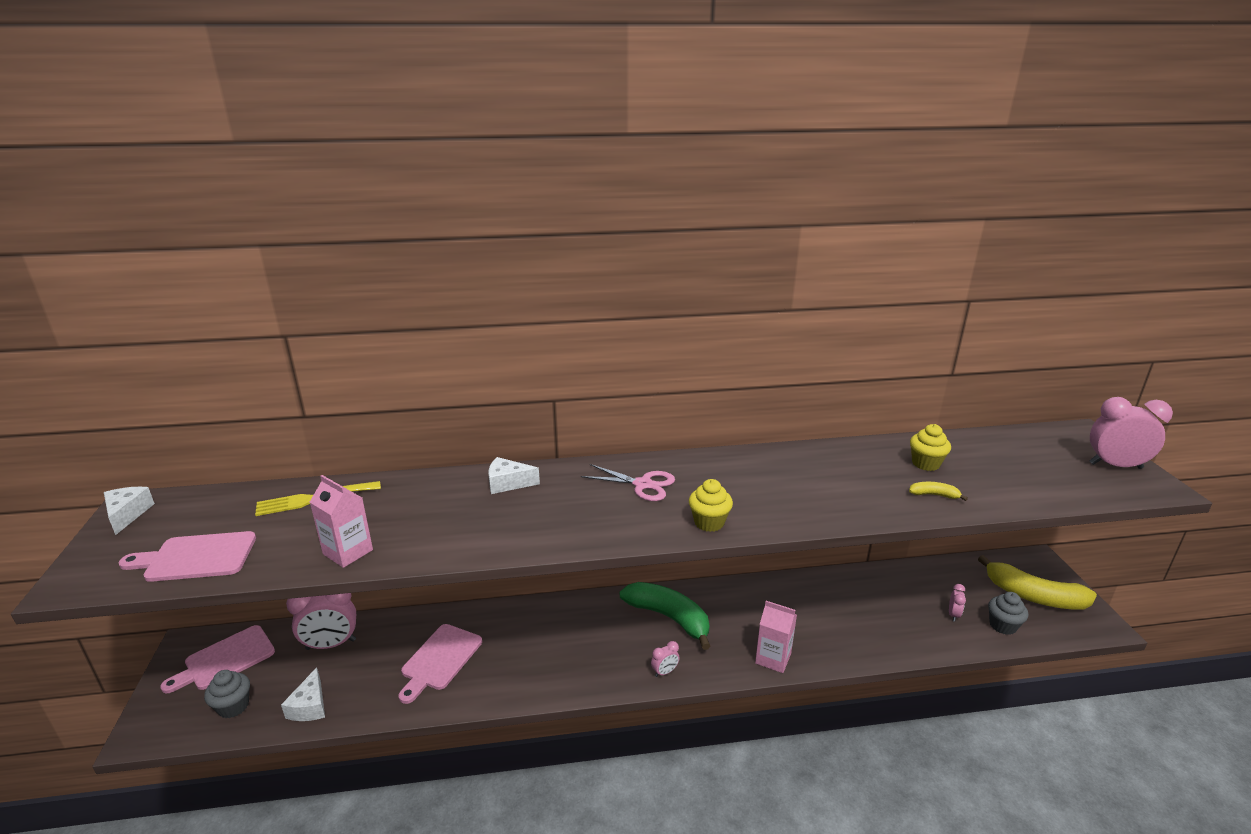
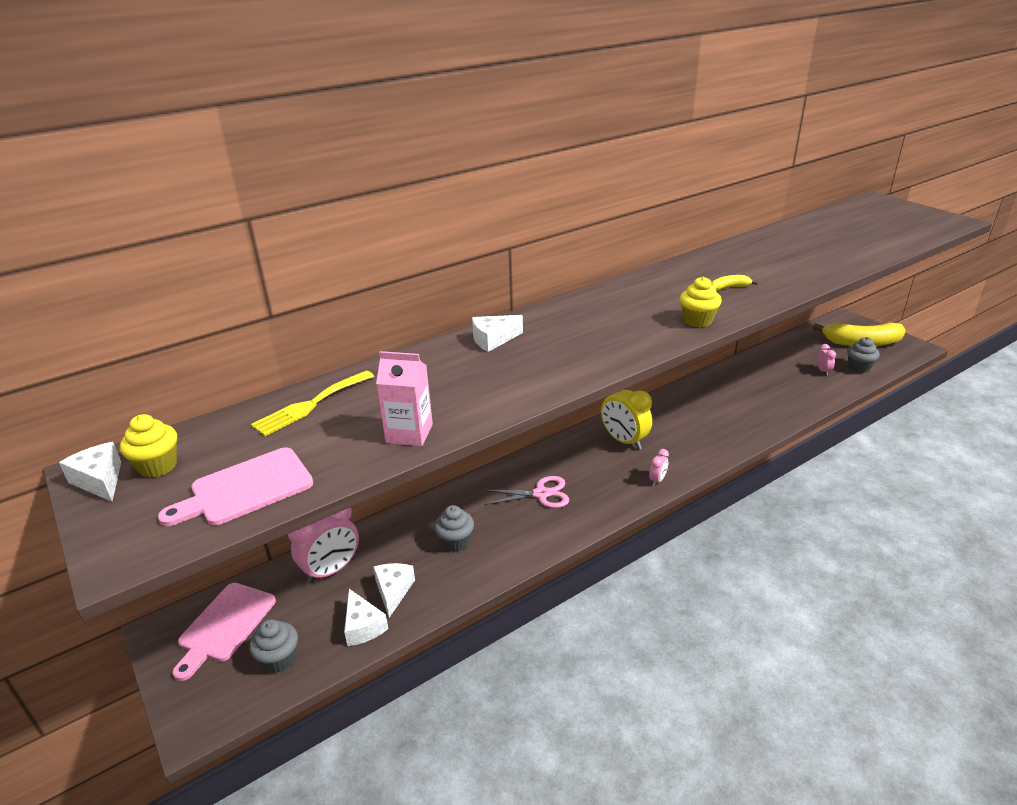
camera: 25 degrees left, 5 degrees up
pink cutting board [398,624,482,704] -> grey cupcake [434,505,474,552]
pink scissors [581,464,675,501] -> pink scissors moved to [483,476,569,508]
green banana [620,582,710,650] -> yellow clock [601,390,652,450]
pink carton [755,601,797,673] -> none
yellow banana [909,482,968,501] -> yellow banana moved to [711,275,758,291]
yellow cupcake [910,424,951,471] -> yellow cupcake moved to [120,414,177,478]
pink clock [1090,397,1173,469] -> none
none -> white cheese [373,563,415,618]

